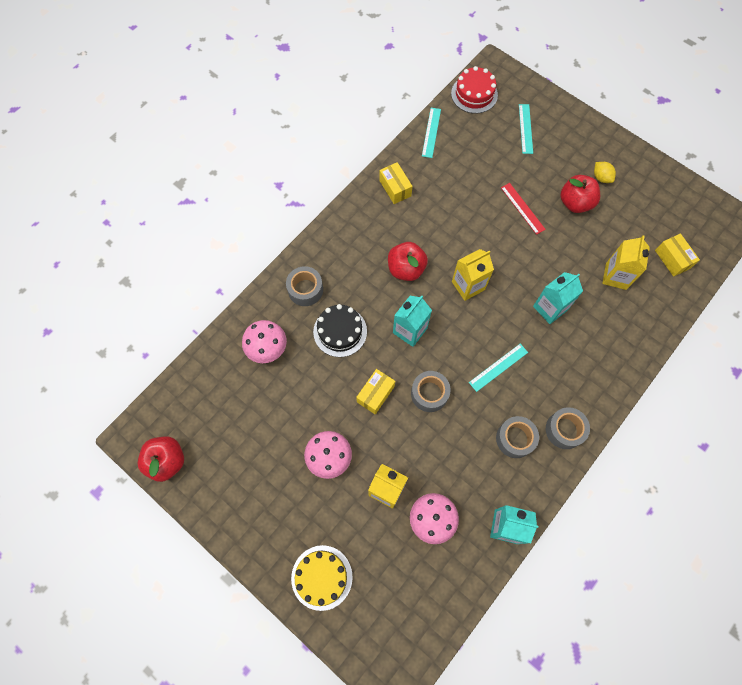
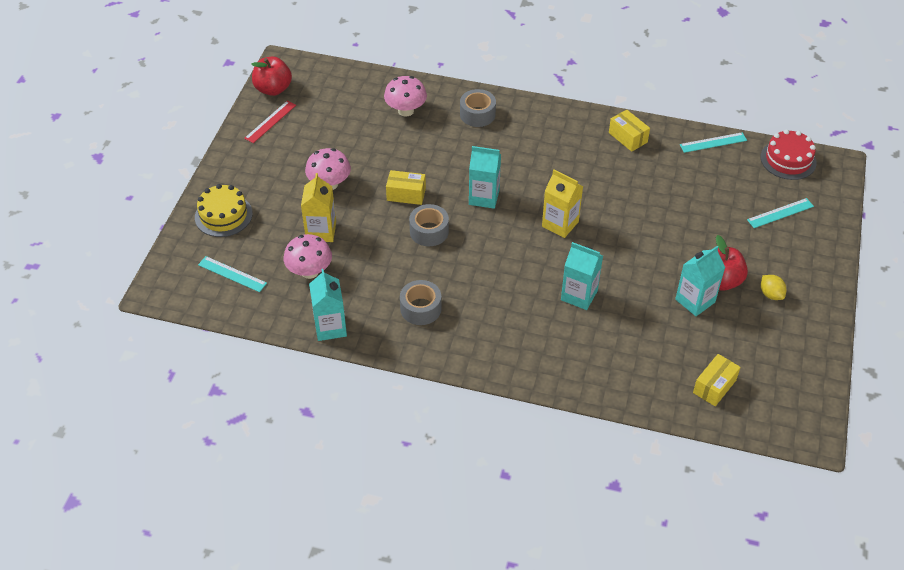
camera: 65 degrees right, 20 degrees down
black cake [313,304,367,357] -> none
yellow box [379,162,413,204] -> yellow box turned 75 degrees counterclockwise [609,110,650,152]
red apple [388,242,428,281] -> none
turquoise ruler [469,344,528,392] -> turquoise ruler moved to [198,256,267,292]
red ruler [501,183,546,235] -> red ruler moved to [244,101,296,143]
grey tape [546,407,590,449] -> none
yellow lemon [594,162,616,183] -> yellow lemon turned 60 degrees counterclockwise [761,275,786,300]
yellow carton [602,235,650,290] -> none
none -> turquoise carton [675,246,725,316]

